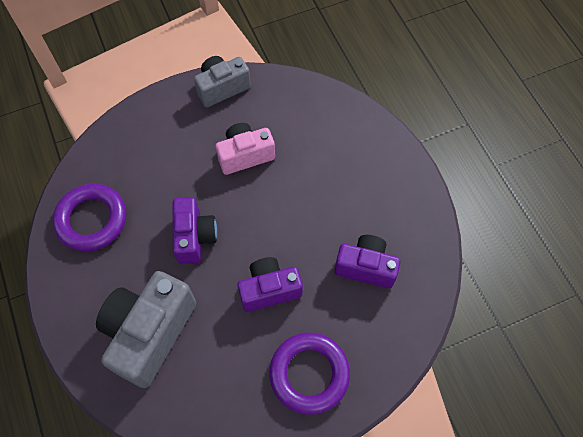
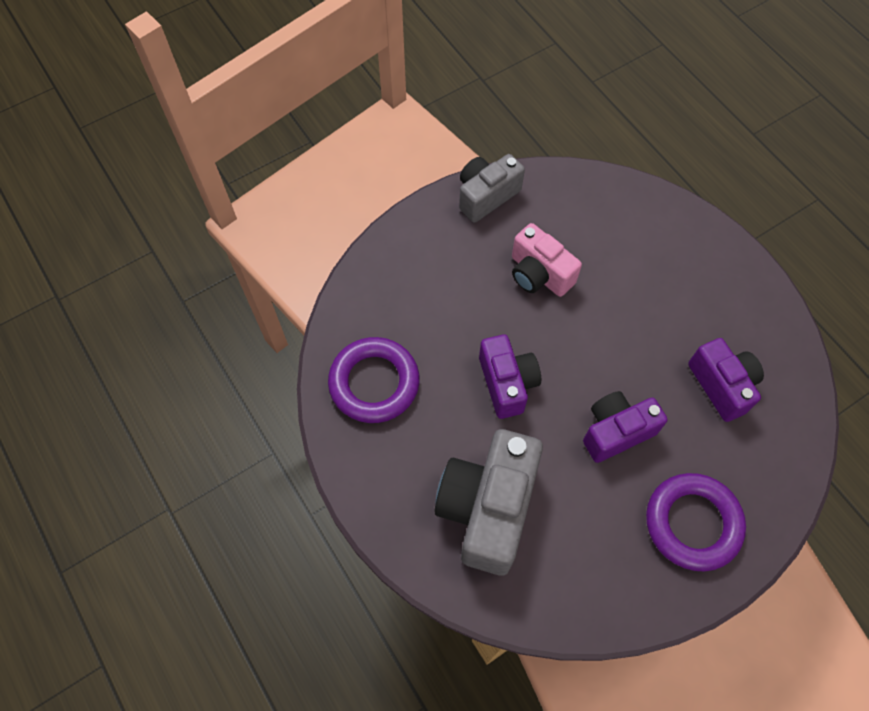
camera: 10 degrees left, 0 degrees up
pink camera [216,123,275,175] -> pink camera turned 105 degrees counterclockwise [512,223,582,297]
purple camera [334,235,401,288] -> purple camera turned 60 degrees clockwise [688,338,764,422]

